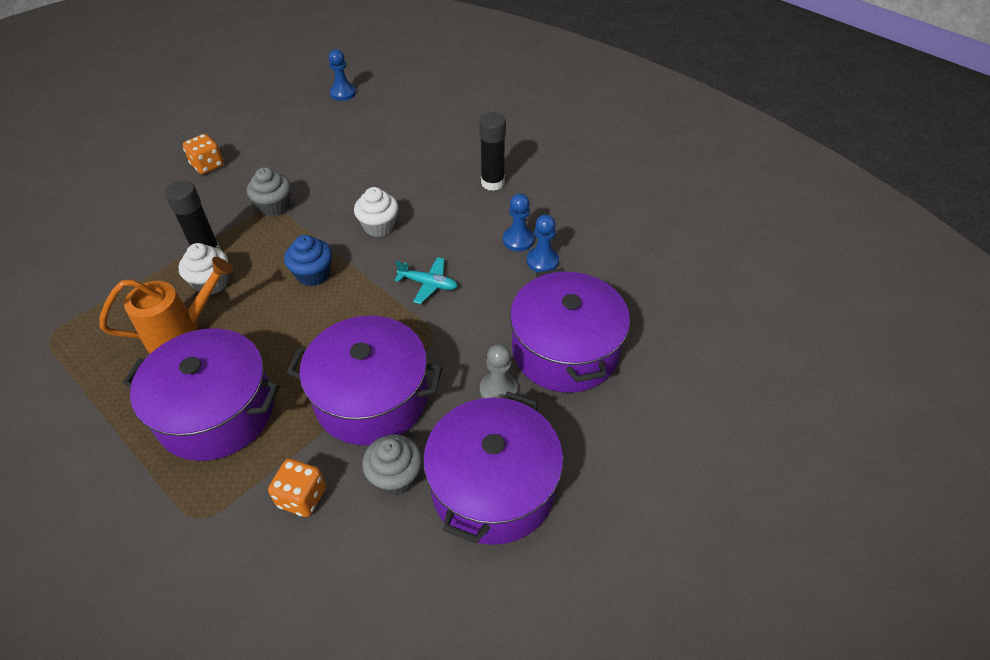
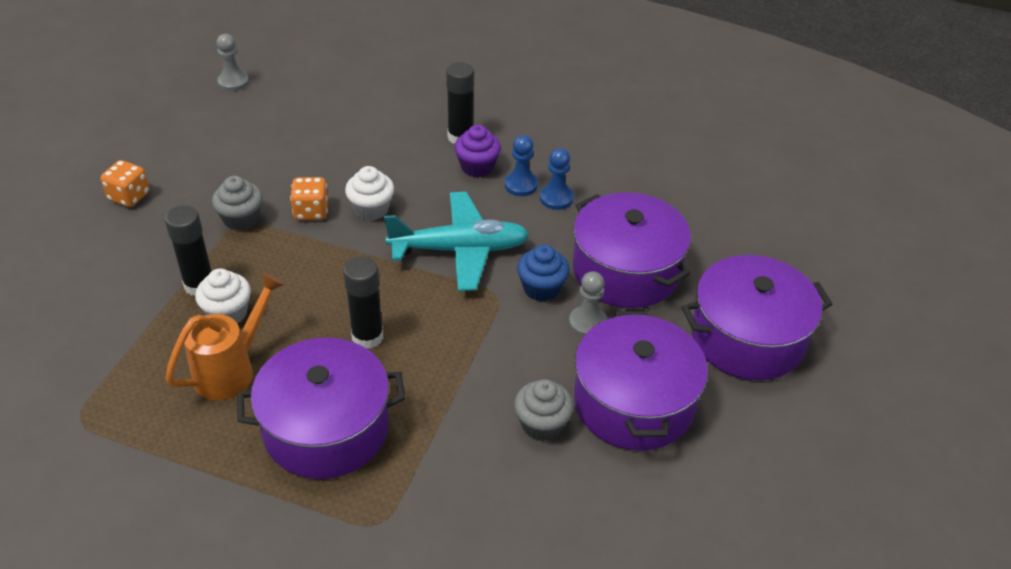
camera: 25 degrees left, 5 degrees down
orange dice [268,459,326,517] -> orange dice moved to [290,177,328,220]
blue cupcake [284,235,332,286] -> blue cupcake moved to [517,244,570,302]
purple pot [287,316,442,445] -> purple pot moved to [682,255,833,380]
blue pawn [328,49,356,101] -> grey pawn [216,34,249,91]
turquoise plane [395,257,458,304] -> turquoise plane [384,192,529,291], size x2.05
none -> black glue stick [343,256,383,349]
none -> purple cupcake [454,125,501,177]

